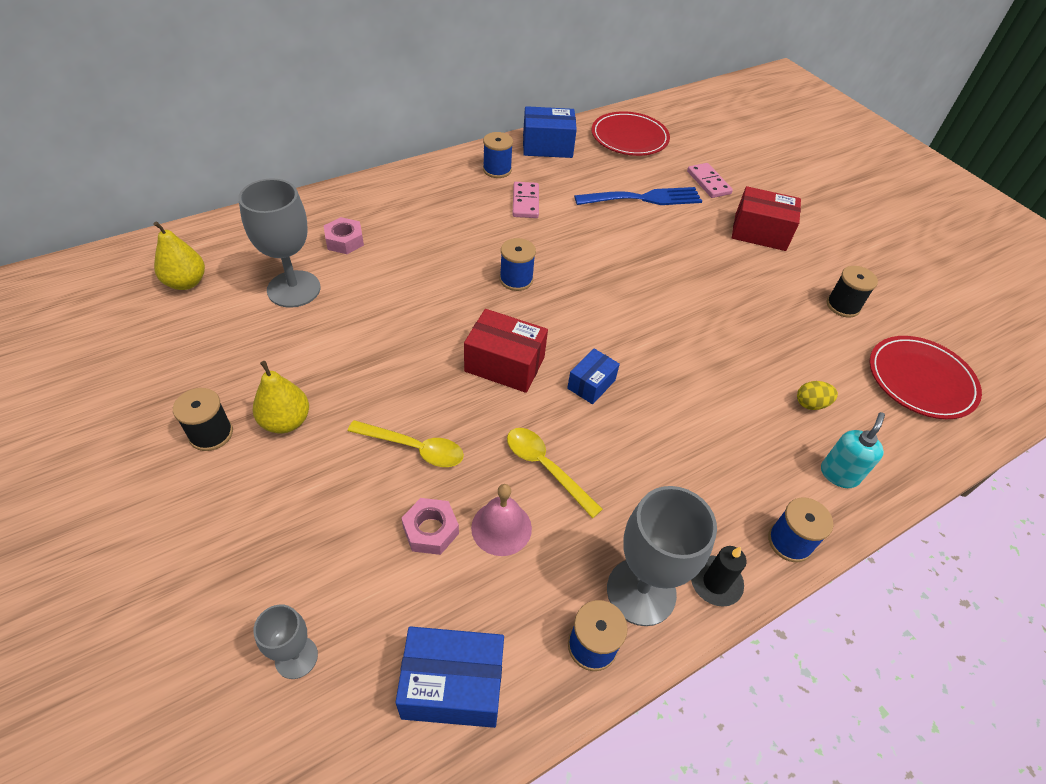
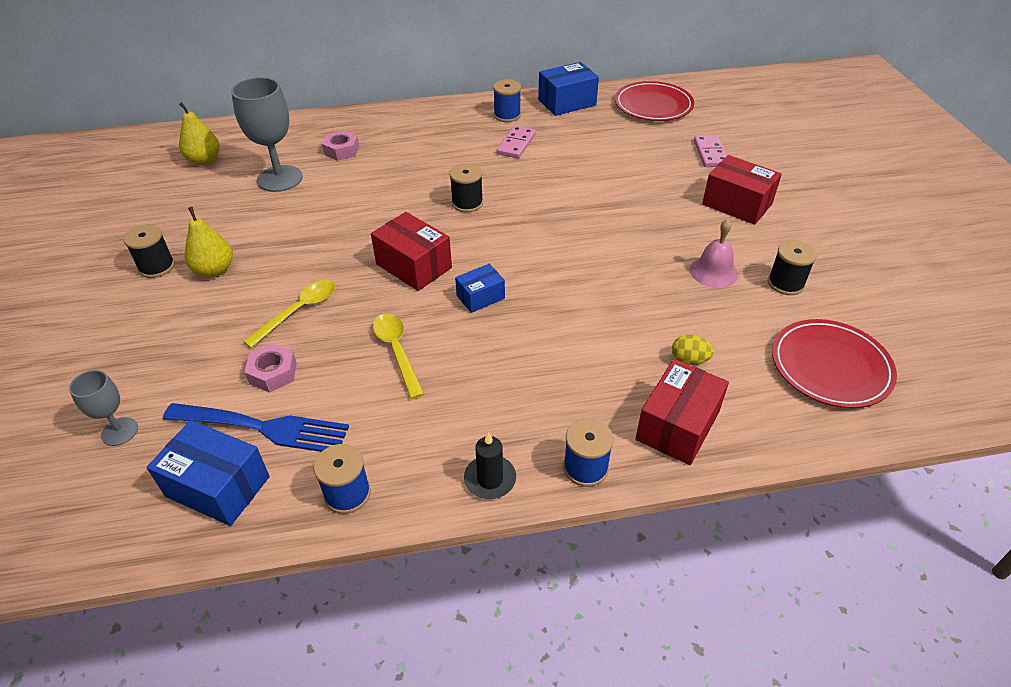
camera: 25 degrees right, 5 degrees down
yellow spoon [348,420,464,467] -> yellow spoon turned 90 degrees counterclockwise [243,280,335,348]
pink bell [471,484,532,556] -> pink bell moved to [690,219,738,288]
blue spool [500,238,536,291] -> black spool [449,163,483,212]
blue box [523,106,577,158] -> blue box turned 45 degrees counterclockwise [538,62,599,116]
blue fork [574,187,702,205] -> blue fork moved to [163,403,349,452]
grey goblet [607,486,717,626] -> none
turquoise soap dispenser [821,412,885,488] -> red box [636,359,729,465]

